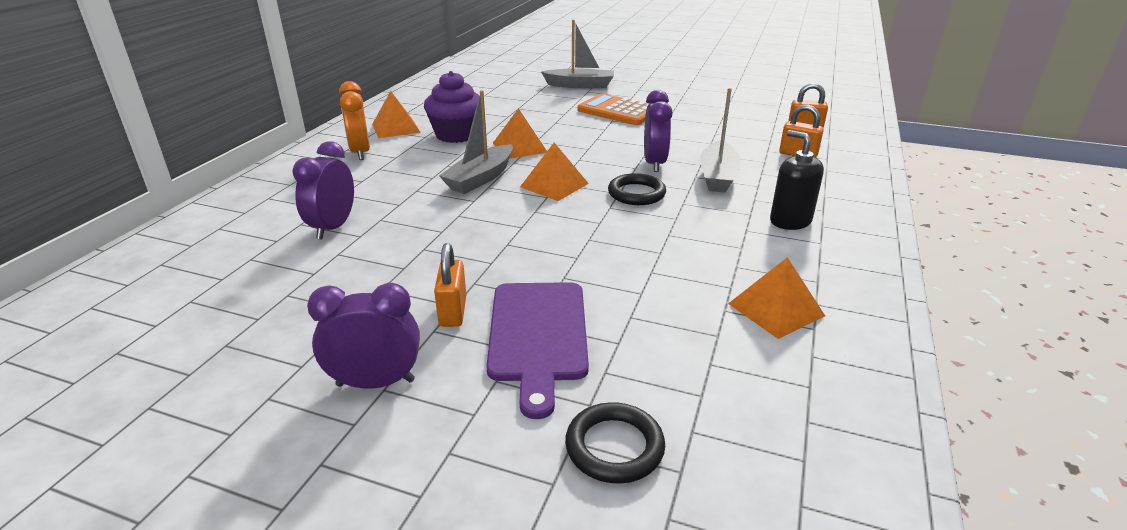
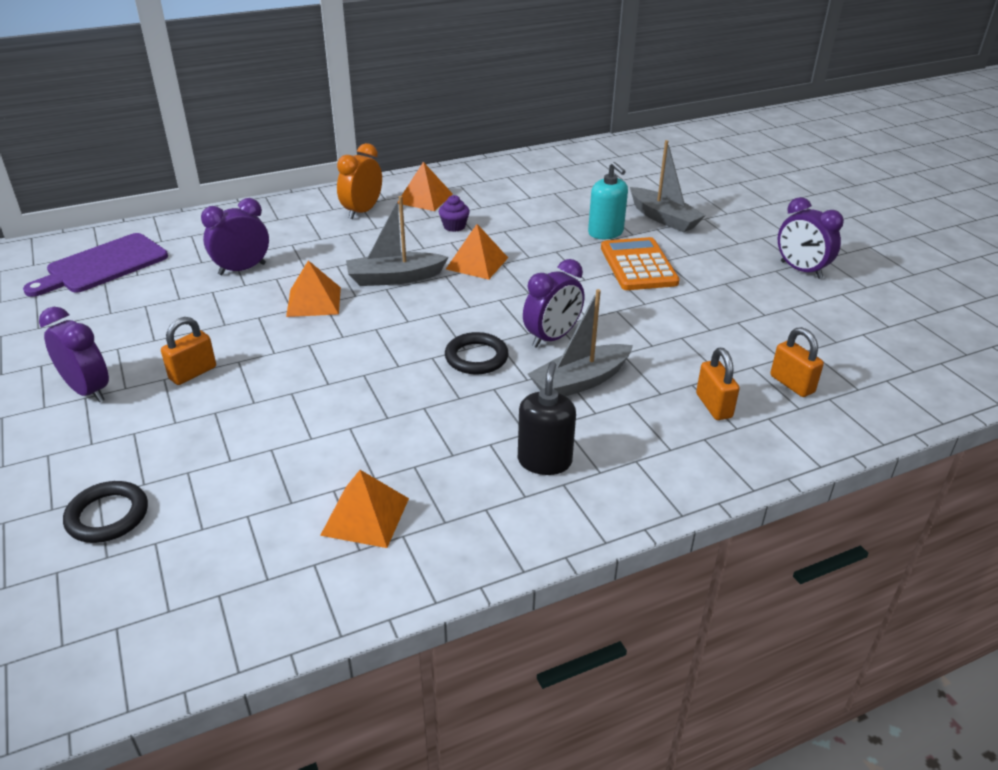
camera: 45 degrees right, 5 degrees up
purple cupcake [424,71,479,143] -> purple cupcake [439,195,470,232], size x0.50
purple cutting board [486,282,589,419] -> purple cutting board moved to [23,233,168,297]
orange pyramid [520,143,589,201] -> orange pyramid moved to [286,260,341,317]
none -> turquoise soap dispenser [588,162,628,239]
none -> purple clock [778,197,844,279]

